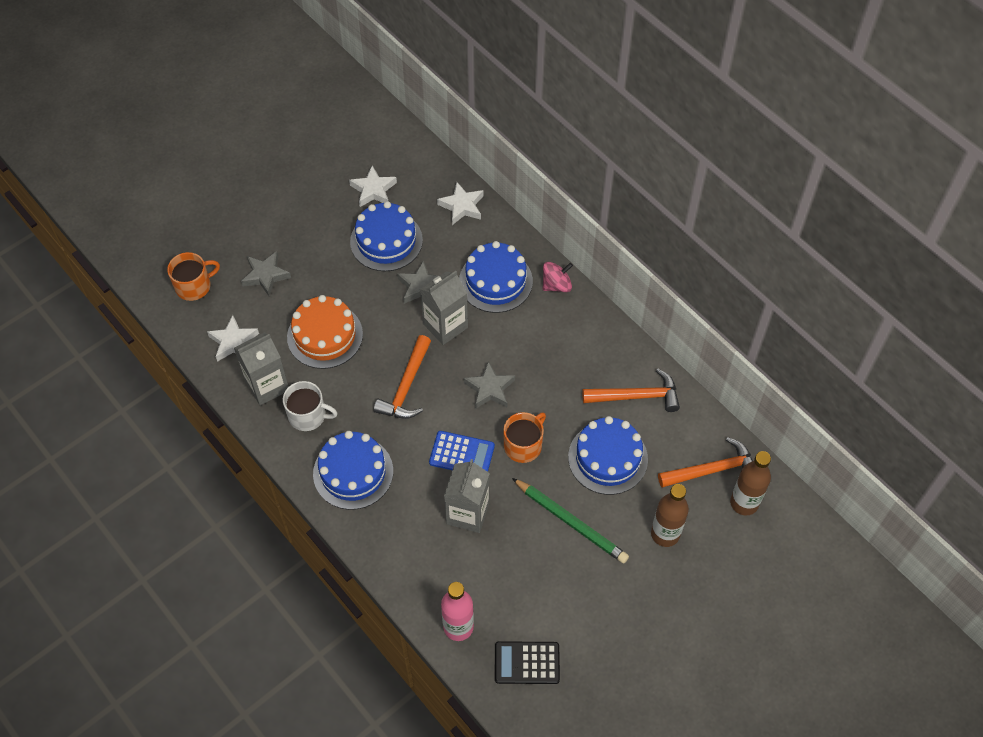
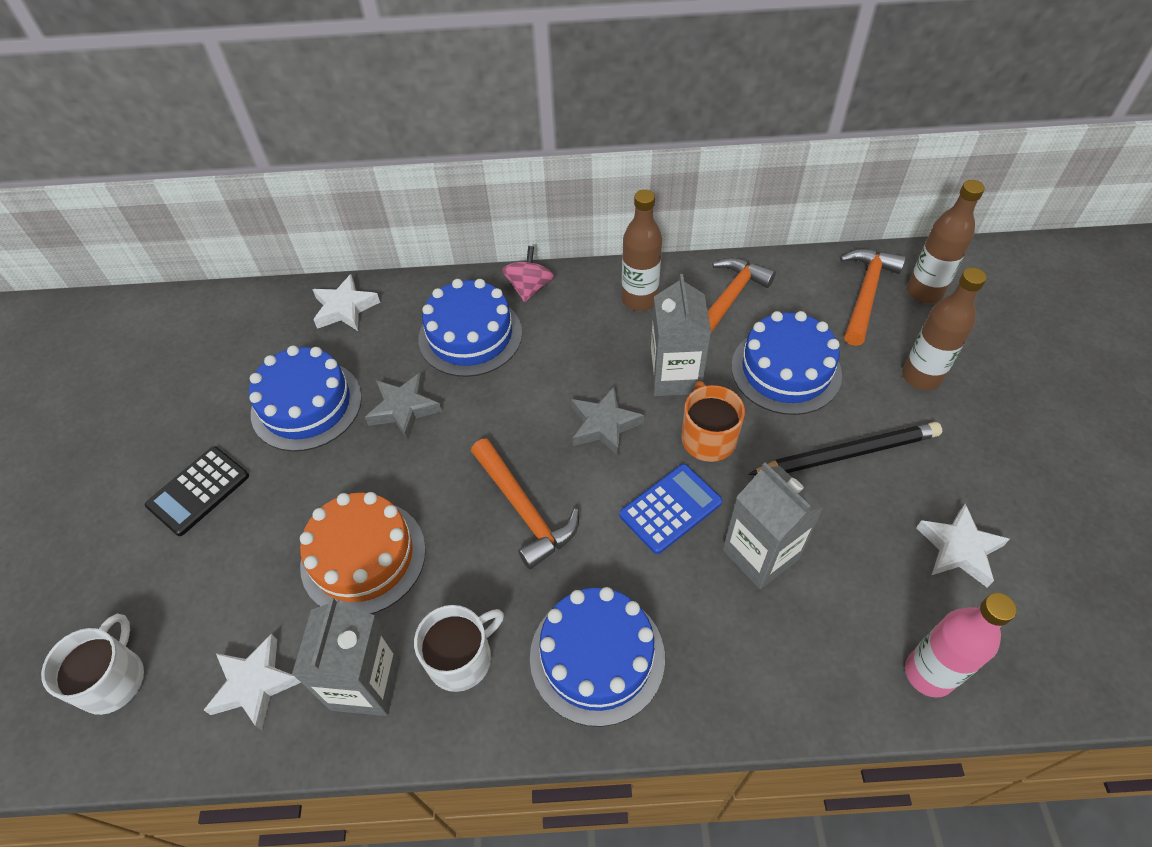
camera: 50 degrees left, 5 degrees down
orange mug [167,252,220,301] -> white mug [41,614,144,715]
grey star [241,251,291,296] -> none
white star [349,165,397,207] -> white star moved to [916,503,1010,587]
grey carton [420,271,468,345] -> grey carton moved to [650,274,711,396]
black calculator [495,641,560,684] -> black calculator moved to [145,446,249,536]
green pencil [512,478,629,563] -> black pencil [748,422,942,475]
none -> brown bottle [622,189,662,311]

